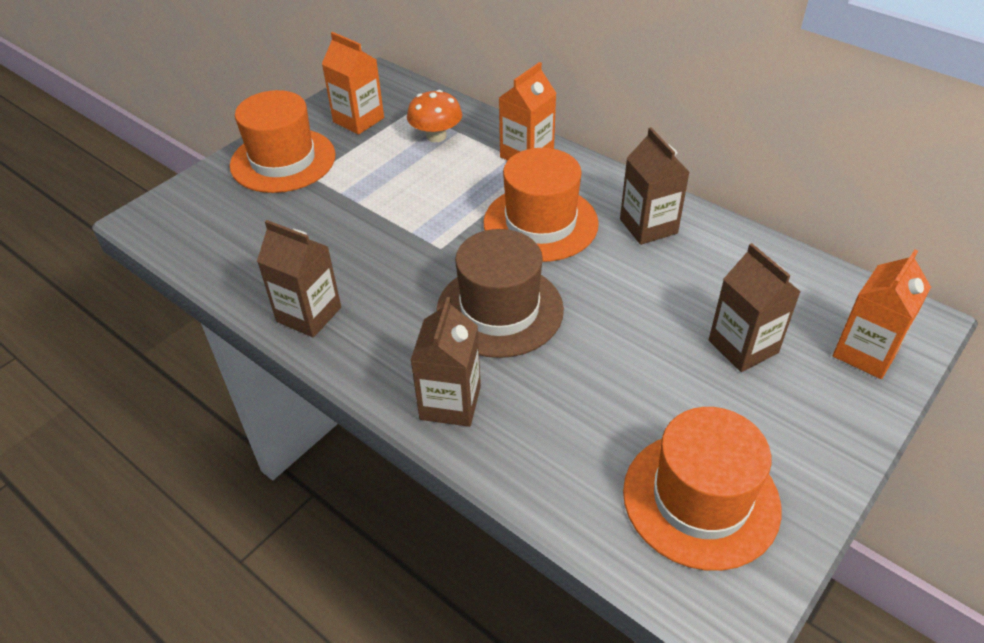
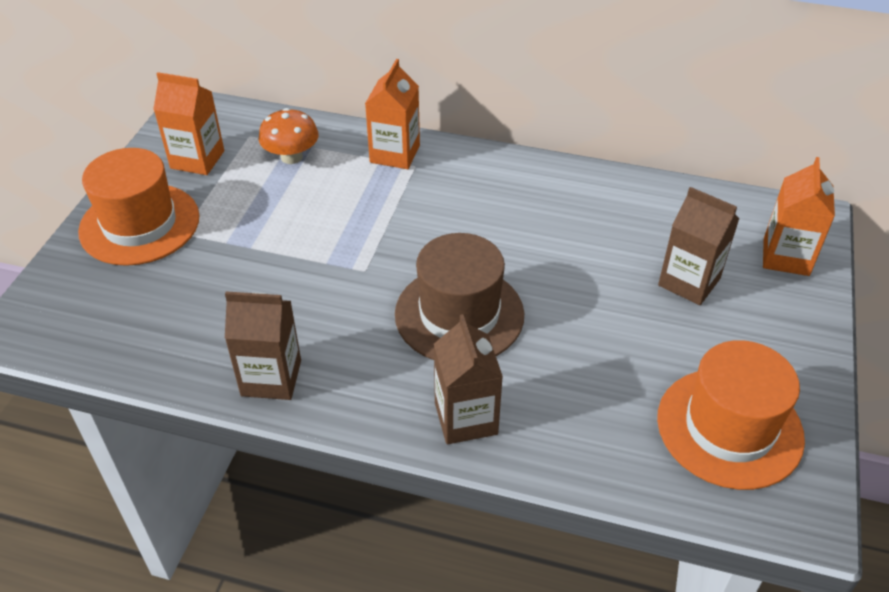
camera: 25 degrees left, 0 degrees up
orange hat [484,148,599,262] -> none
brown carton [620,127,690,245] -> none

